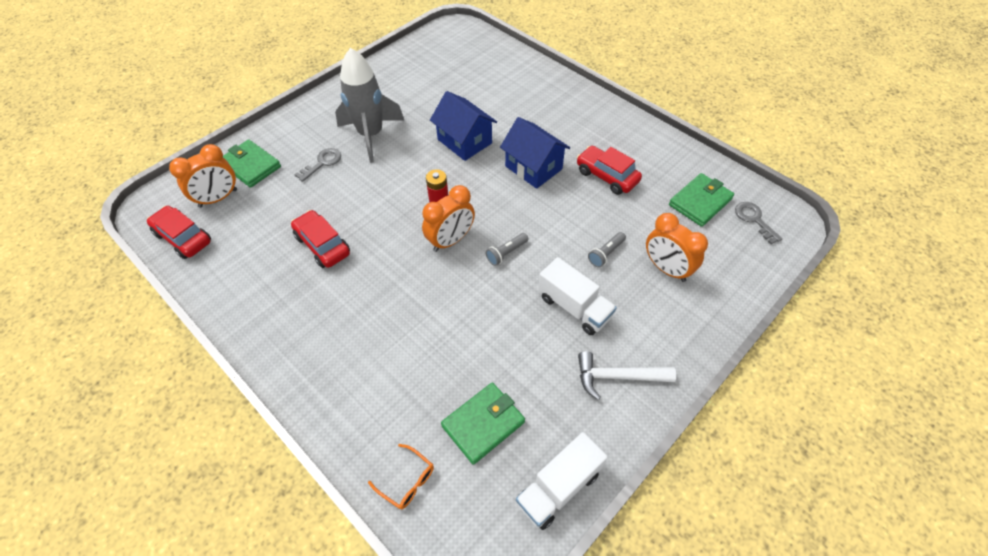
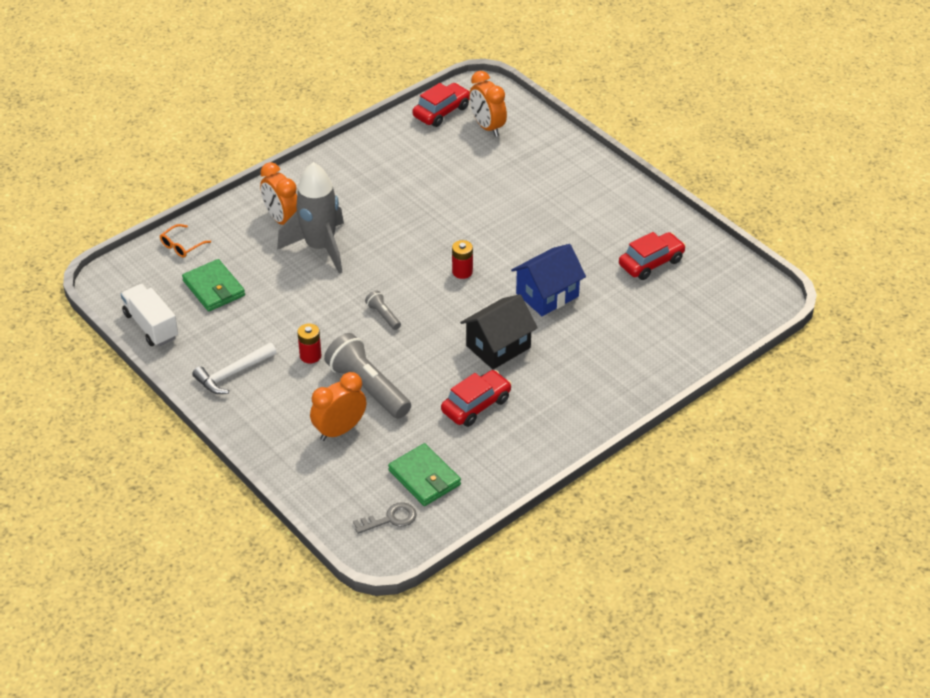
camera: 95 degrees right, 10 degrees down
green wallet [223,139,281,188] -> none
red car [291,210,350,268] -> red car moved to [619,232,686,280]
grey key [294,148,341,182] -> none
grey rocket [335,48,405,163] -> grey rocket moved to [277,162,344,274]
orange clock [422,185,475,252] -> orange clock moved to [260,162,297,225]
blue house [500,117,570,189] -> black house [460,294,538,369]
white truck [538,257,617,335] -> red battery [298,323,321,364]
white hammer [578,351,676,400] -> white hammer turned 135 degrees counterclockwise [192,342,276,394]
grey flashlight [588,232,626,268] -> grey flashlight [324,333,411,419], size x2.13

